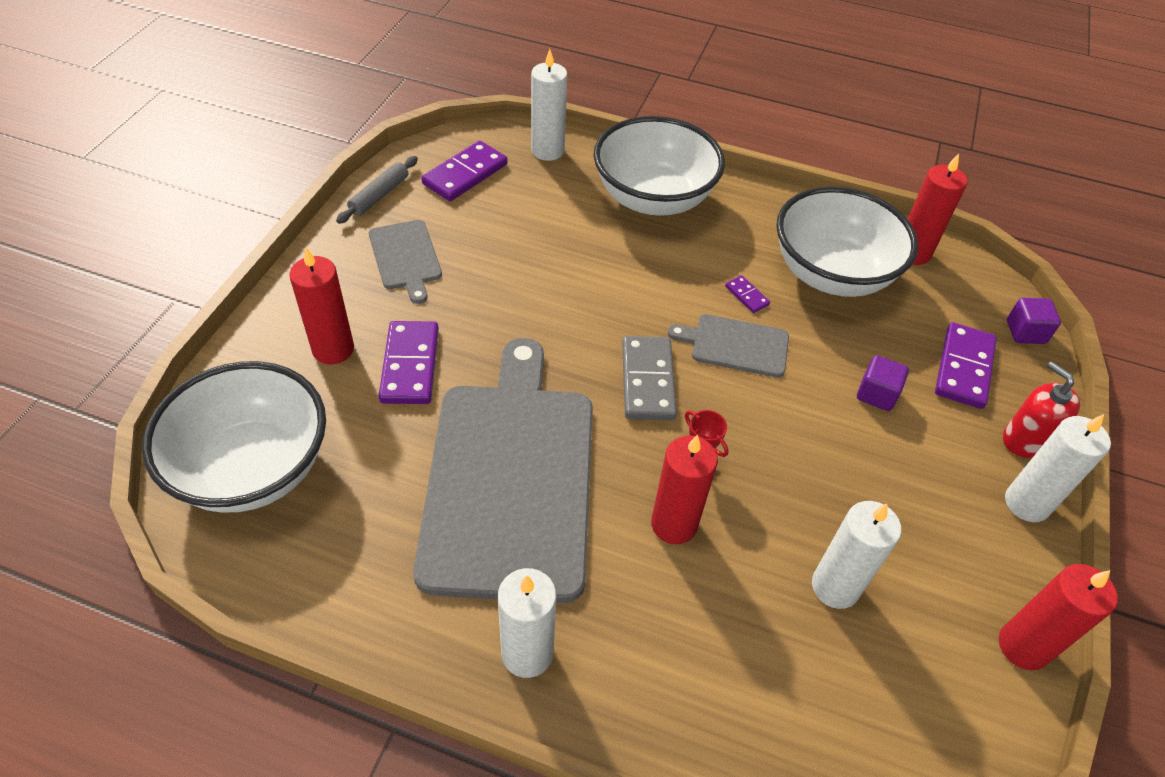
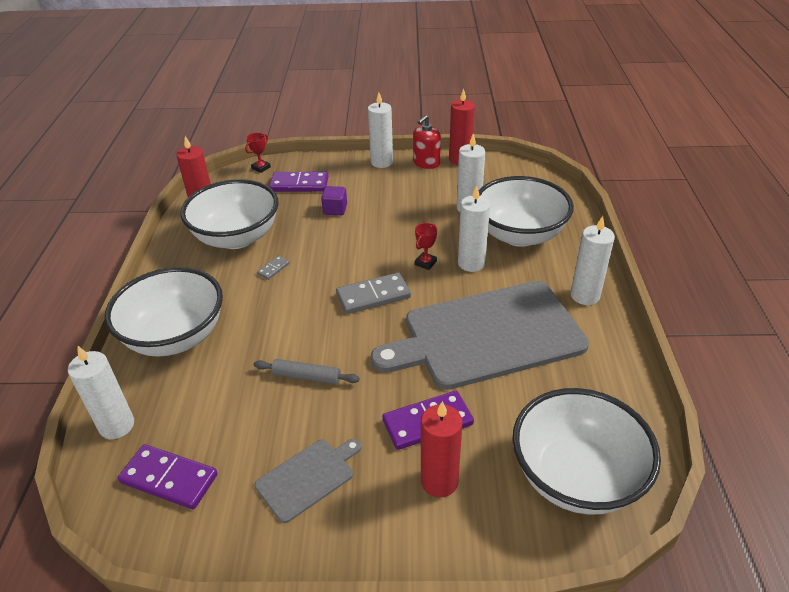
camera: 105 degrees left, 10 degrees down
grey rolling pin [336,156,418,224] -> grey rolling pin moved to [254,359,360,384]
red candle [651,434,718,544] -> white candle [458,186,490,272]
grey cutting board [668,314,789,378] -> none
purple domino [725,275,770,313] -> grey domino [257,256,290,280]
red soap dispenser [1003,361,1080,458] -> red soap dispenser moved to [413,115,441,169]
purple cube [1007,298,1061,344] -> red trophy [245,133,271,173]
none -> white bowl [479,176,574,247]

